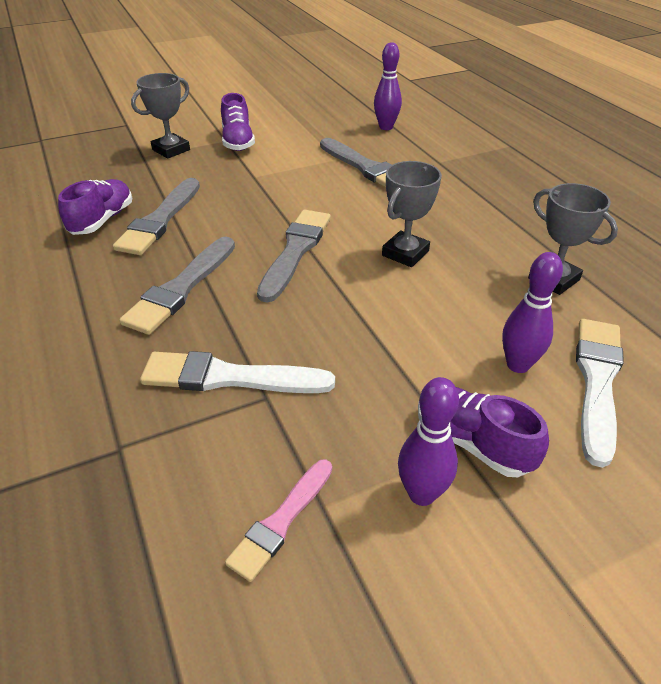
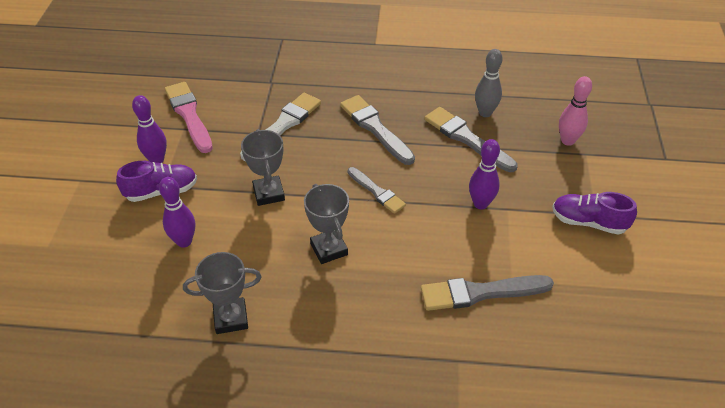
camera: 120 degrees right, 5 degrees up
purple shoe [58,179,132,235] -> grey bowling pin [475,49,503,117]
grey trophy [131,73,190,159] -> grey trophy moved to [241,129,285,206]
pink brush [225,459,332,582] -> pink brush [165,82,213,153], size x1.57
grey brush [257,210,331,303] -> grey brush [348,167,406,214], size x0.64
purple bowling pin [374,42,402,130] -> purple bowling pin moved to [469,139,500,209]
white brush [576,319,624,468] -> none
none -> pink bowling pin [559,76,592,146]

